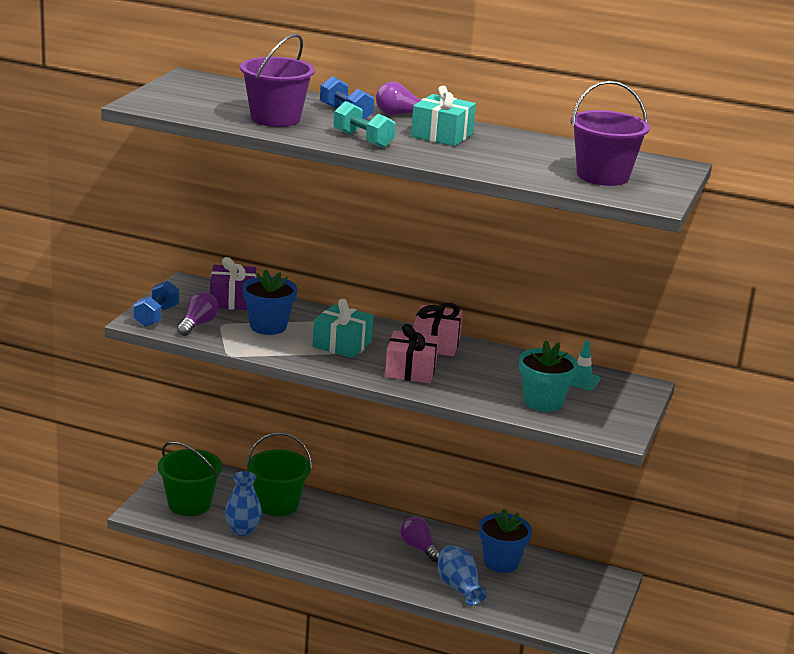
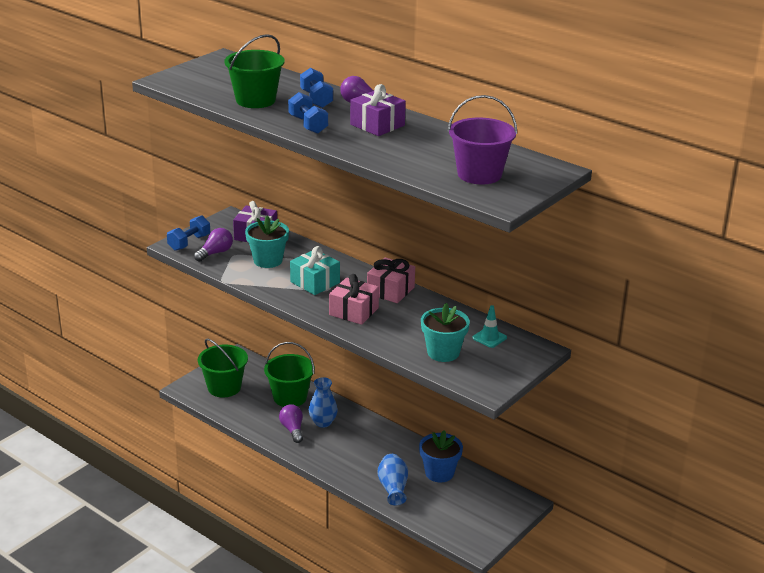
camera: 20 degrees right, 5 degrees up
blue vase [225,471,262,536] -> blue vase moved to [309,377,338,428]
purple bucket [240,34,315,127] -> green bucket [224,34,284,108]
blue flower pot [242,269,297,335] -> turquoise flower pot [245,216,289,268]
turquoise dumbbell [333,101,396,148] -> blue dumbbell [288,92,328,134]
purple light bulb [400,516,440,562] -> purple light bulb moved to [279,404,303,443]
turquoise gift [411,86,476,146] -> purple gift [350,84,406,136]

